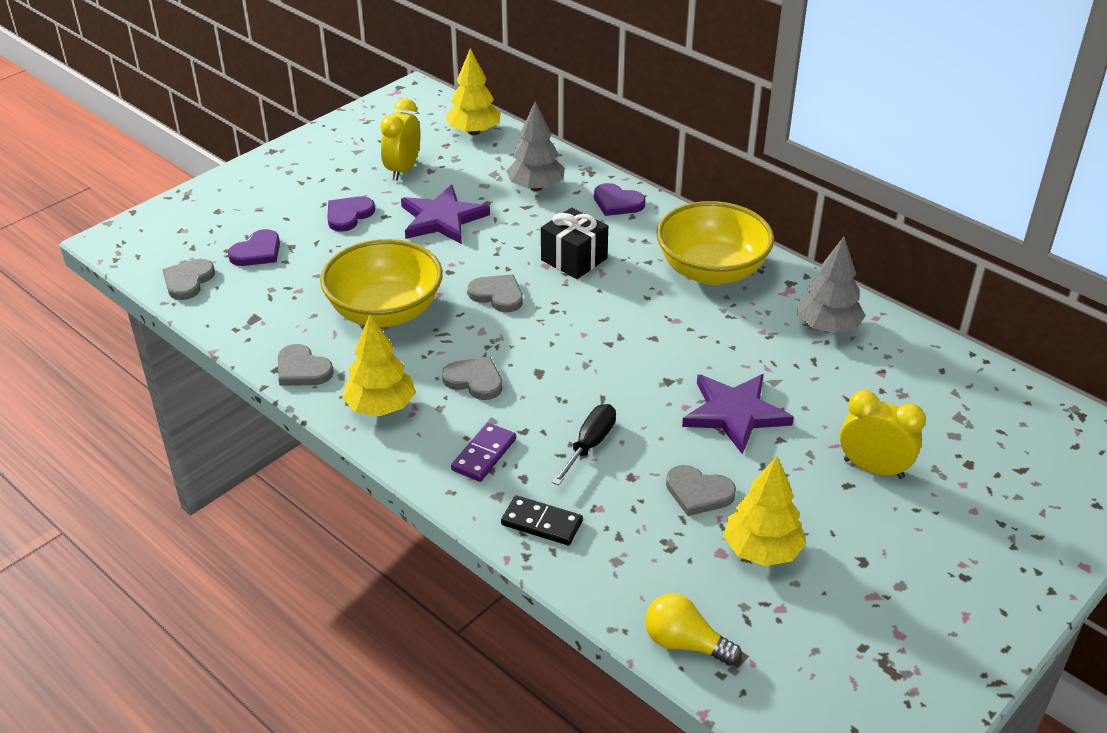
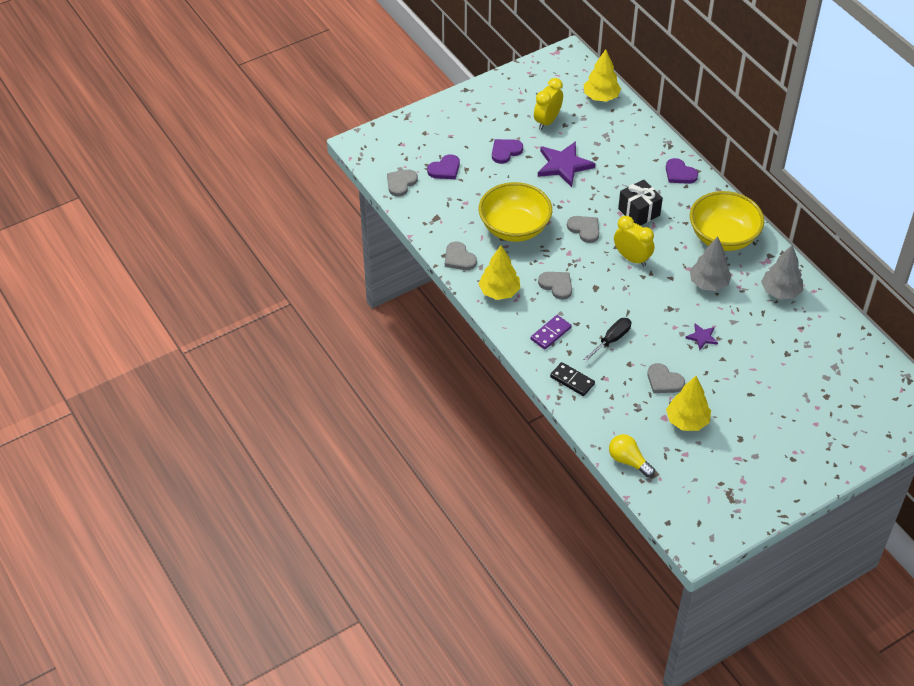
camera: 15 degrees right, 10 degrees up
grey tree [506,101,565,191] -> grey tree moved to [690,236,732,291]
purple star [682,374,794,454] -> purple star [685,324,718,350], size x0.50
yellow clock [840,390,926,479] -> yellow clock moved to [614,216,654,266]

